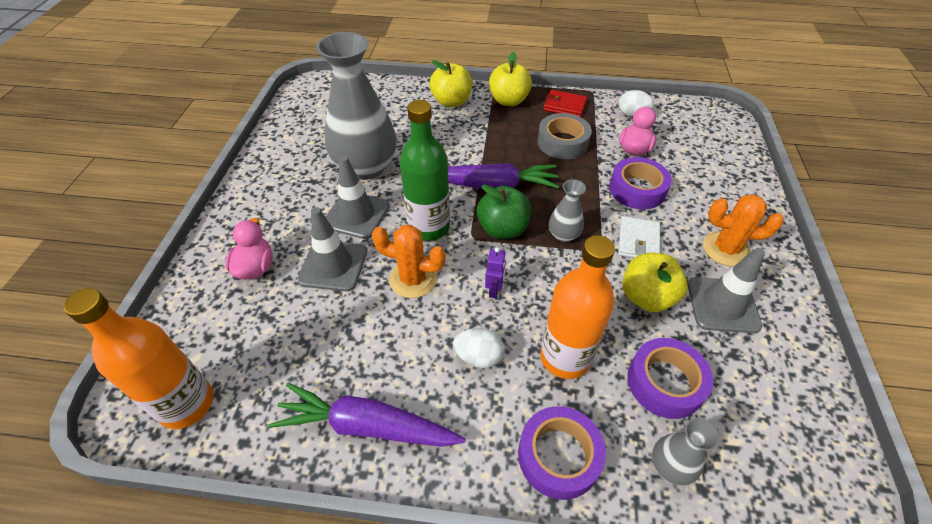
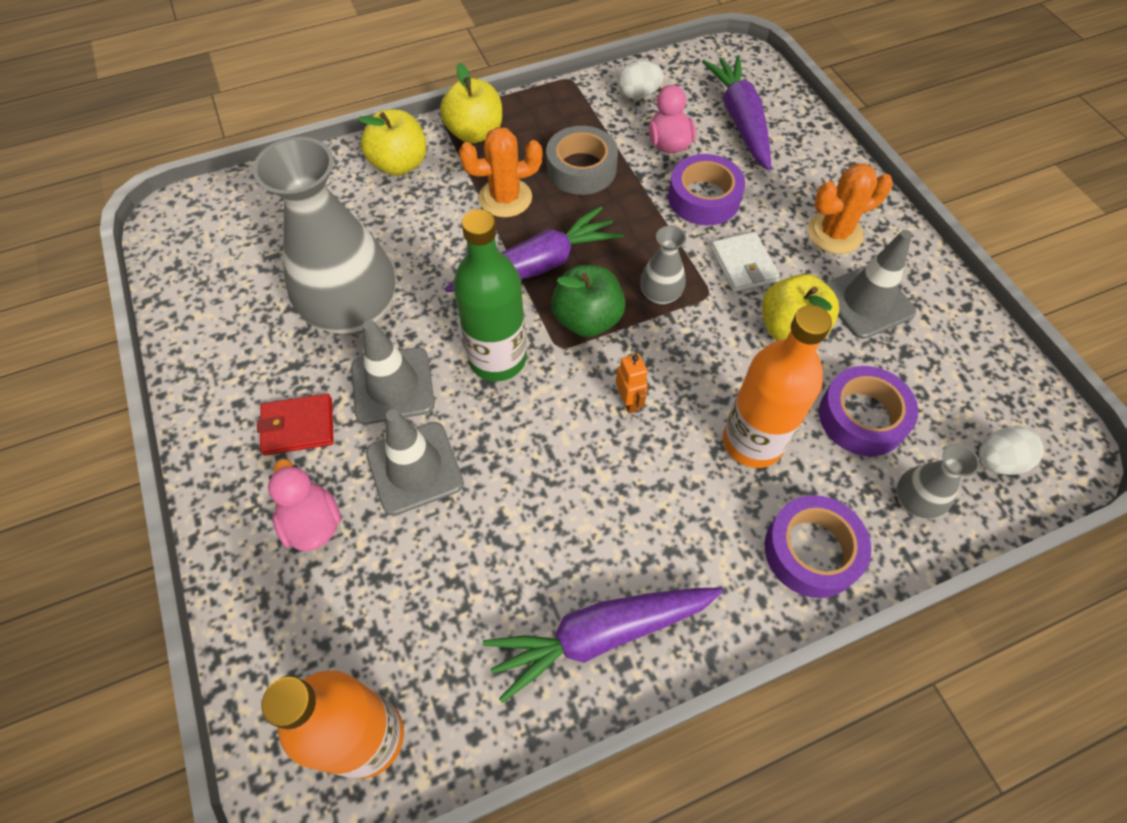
camera: 30 degrees left, 10 degrees up
orange cactus [372,225,446,298] -> orange cactus moved to [459,127,543,217]
white egg [453,328,504,368] -> white egg moved to [979,426,1044,475]
purple robot [485,247,506,298] -> orange robot [616,353,648,414]
red wallet [544,90,587,117] -> red wallet moved to [257,393,334,455]
none -> purple carrot [702,55,771,170]

